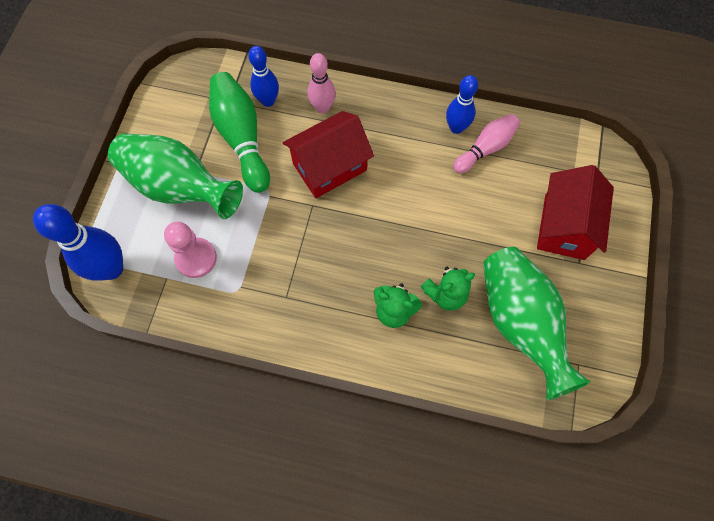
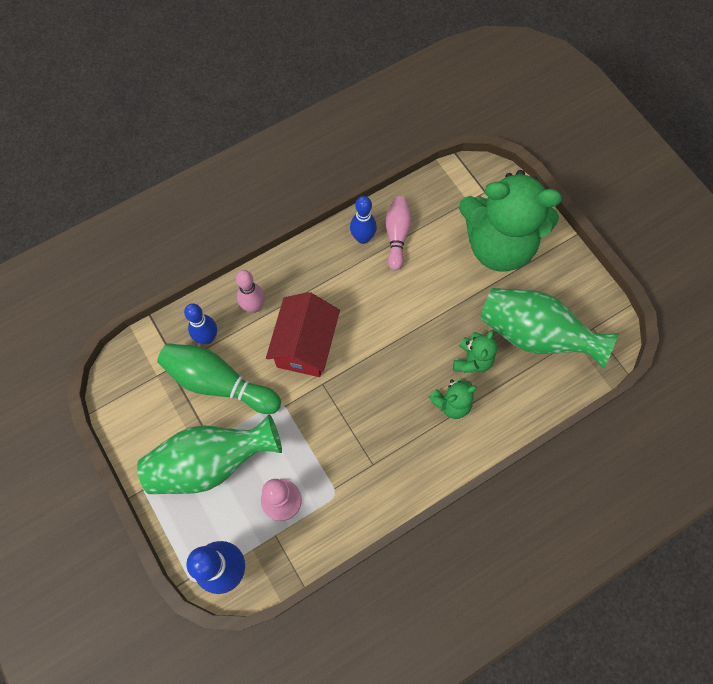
camera: 45 degrees left, 0 degrees up
red house [537,165,614,260] -> green teddy bear [459,170,562,272]

